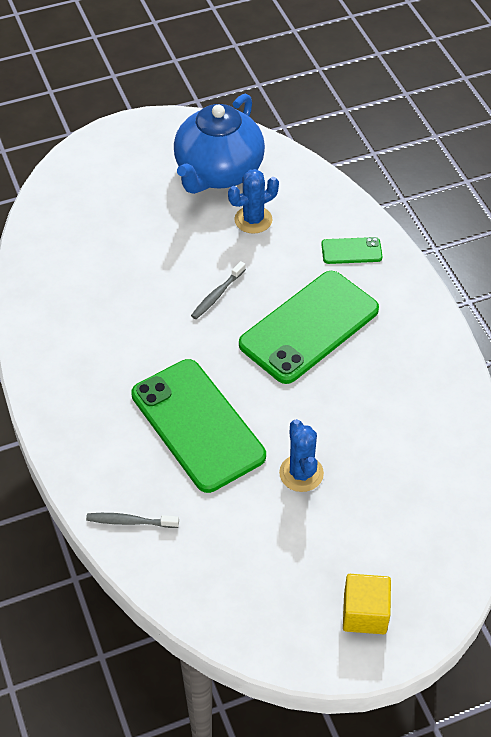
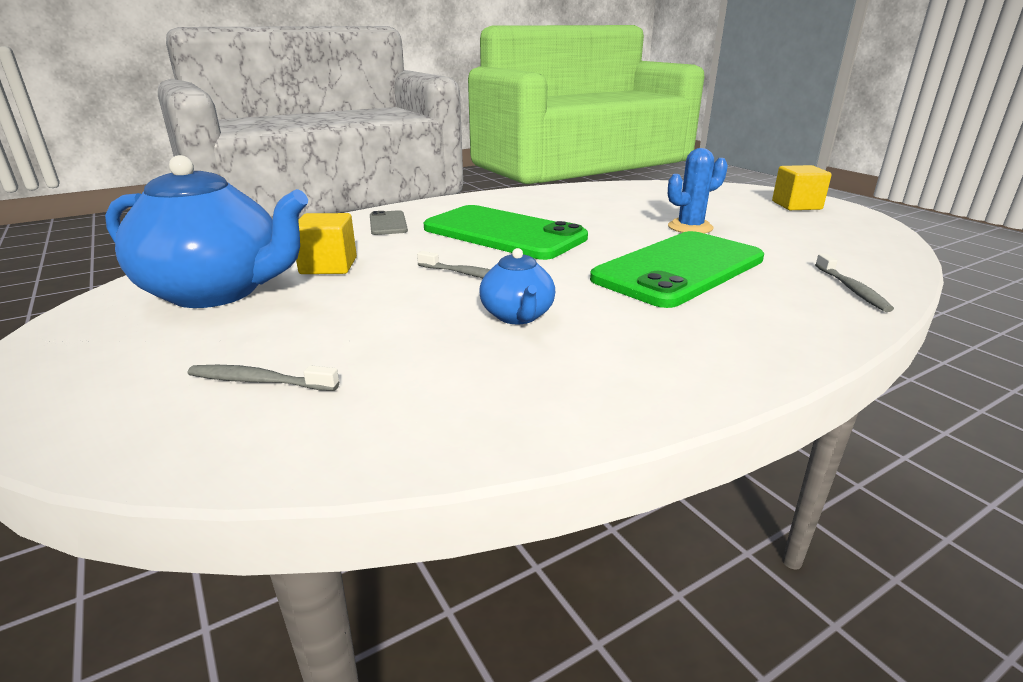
camera: 100 degrees left, 25 degrees down
blue cactus [228,169,279,234] -> yellow cube [296,213,357,274]
green phone [321,237,383,264] -> grey phone [370,210,408,235]
none -> grey toothbrush [188,365,339,391]
none -> blue teapot [479,248,555,324]

